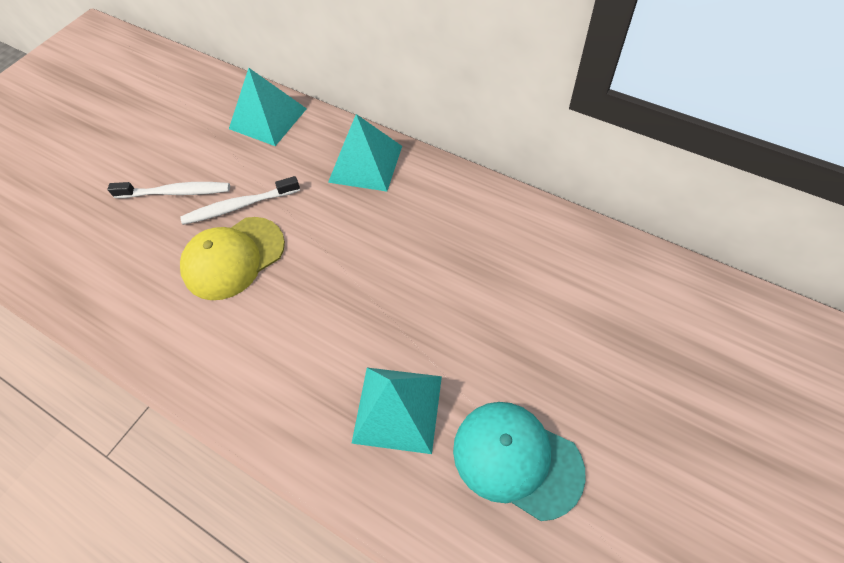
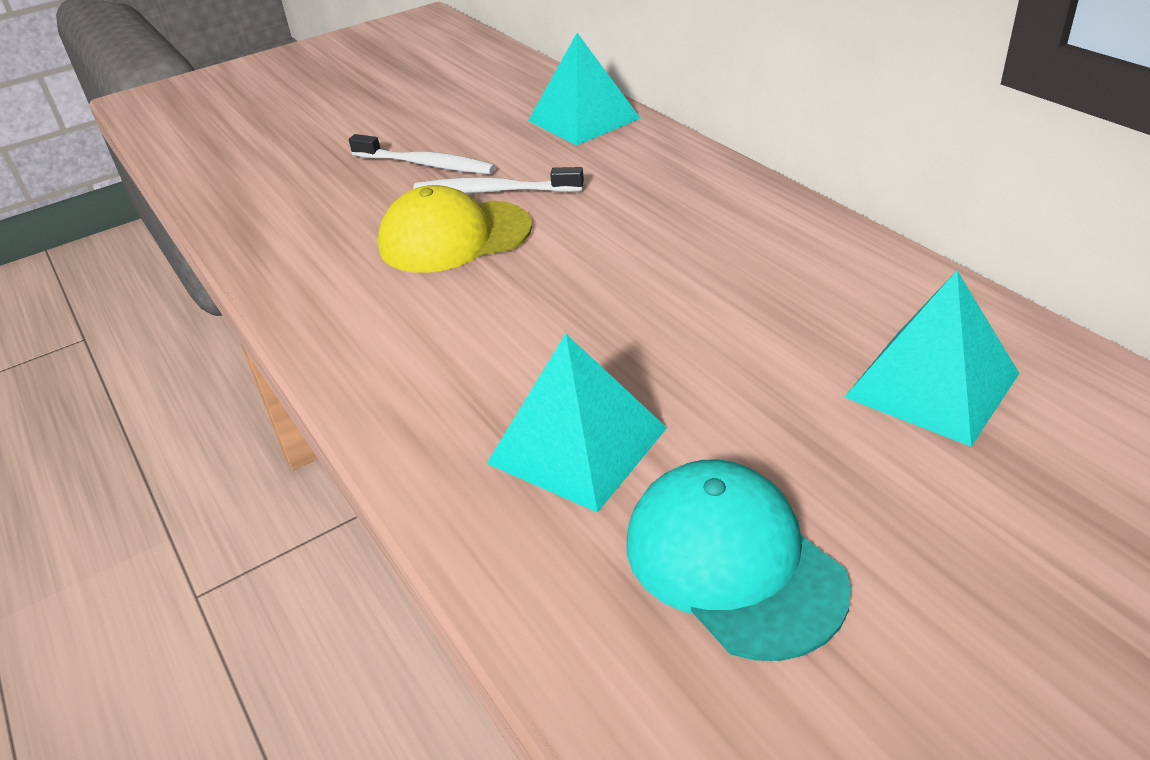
camera: 25 degrees right, 20 degrees down
turquoise pyramid [328,114,402,192] -> turquoise pyramid moved to [845,271,1020,447]

